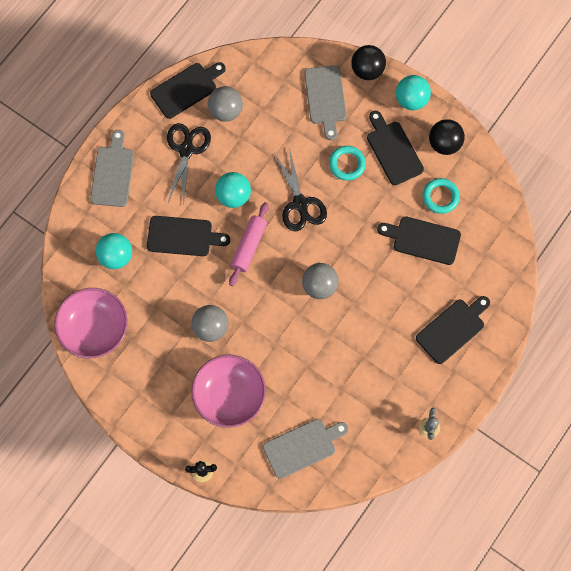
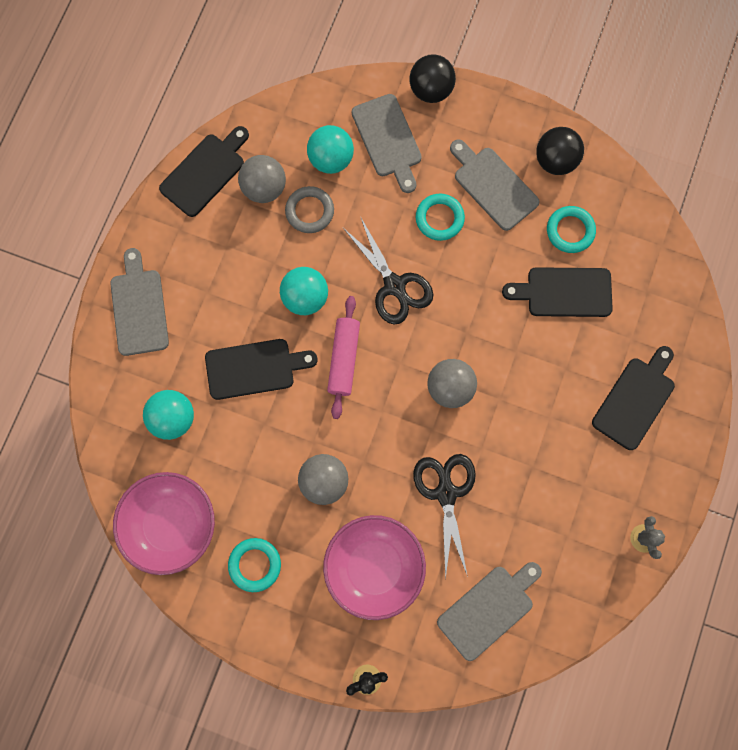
camera: 15 degrees left, 5 degrees up
black scissors [167,123,211,206] -> black scissors moved to [413,454,476,580]
black cutting board [367,111,424,185] -> grey cutting board [450,139,539,231]
turquoise ball [396,75,431,110] -> turquoise ball moved to [307,125,354,174]
none -> turquoise ring [228,538,281,592]
none -> grey ring [285,186,334,233]

